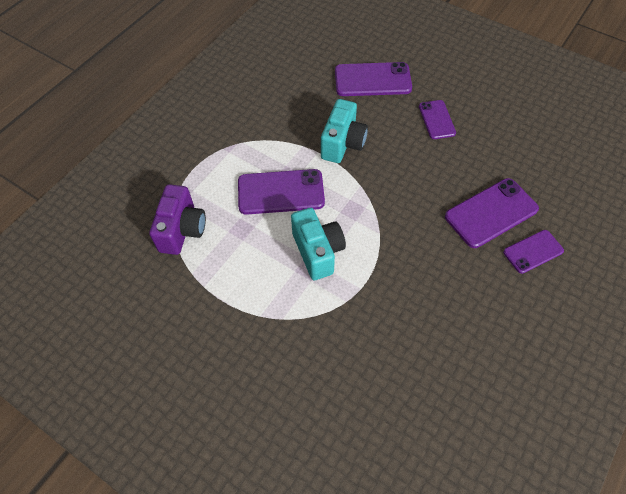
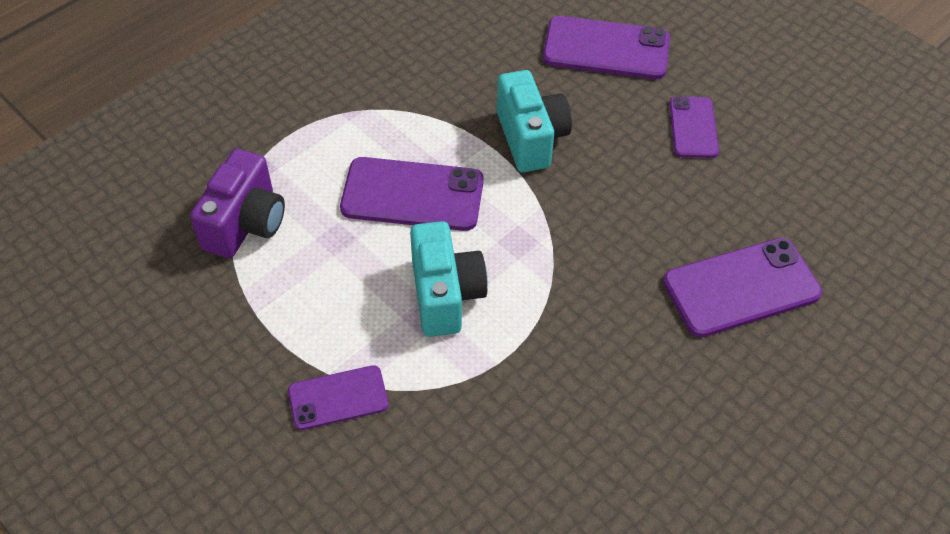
camera: 10 degrees right, 5 degrees down
turquoise camera [321,99,368,163] -> turquoise camera turned 45 degrees counterclockwise [497,70,572,172]
purple phone [503,230,564,274] -> purple phone moved to [288,365,388,430]

